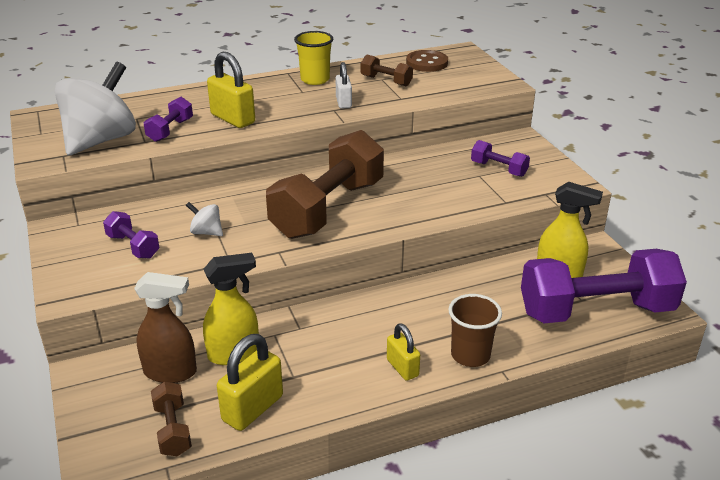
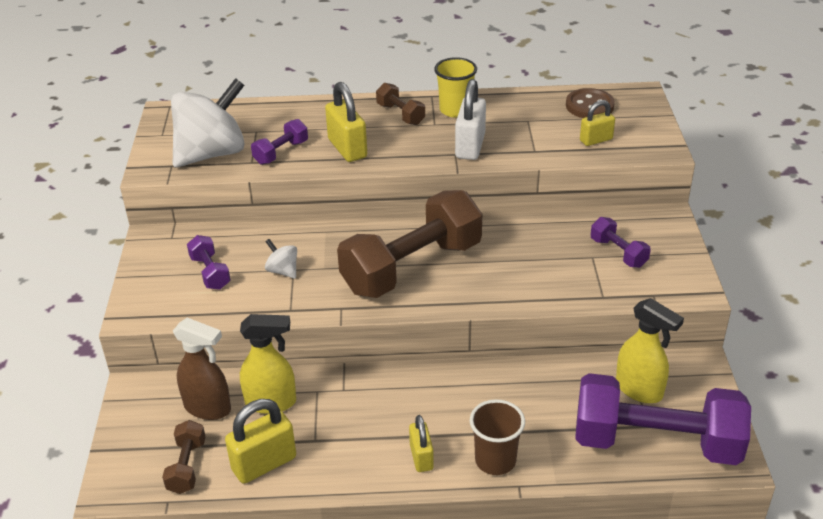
camera: 20 degrees right, 5 degrees up
white padlock [336,62,352,109] -> white padlock [455,79,486,160], size x1.61
brown dumbbell [361,55,413,86] -> brown dumbbell moved to [376,83,425,125]
none -> yellow padlock [580,100,615,146]

